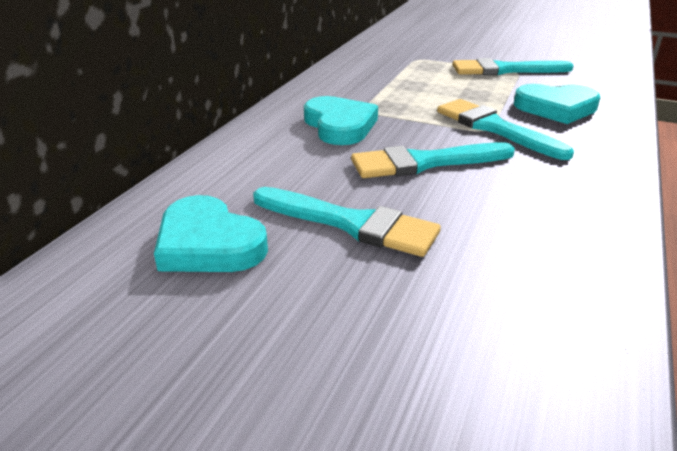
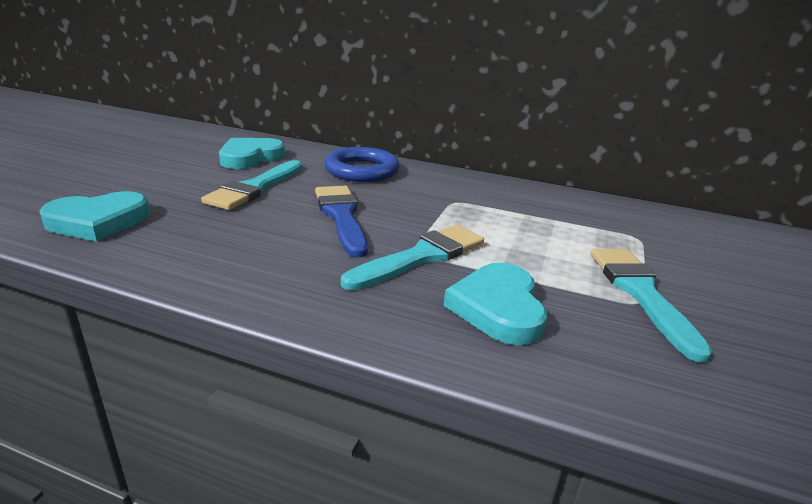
camera: 85 degrees right, 5 degrees down
turquoise heart [304,96,378,145] -> turquoise heart moved to [39,191,150,242]
turquoise brush [351,142,515,178] -> blue brush [315,186,368,258]
none -> blue ring [324,147,399,182]

